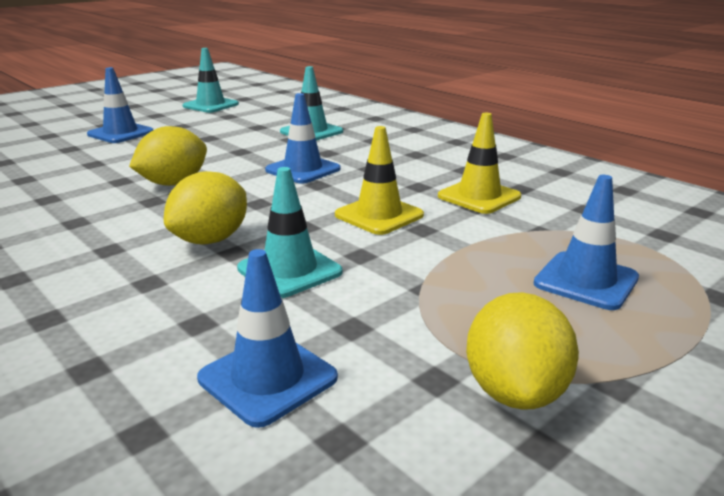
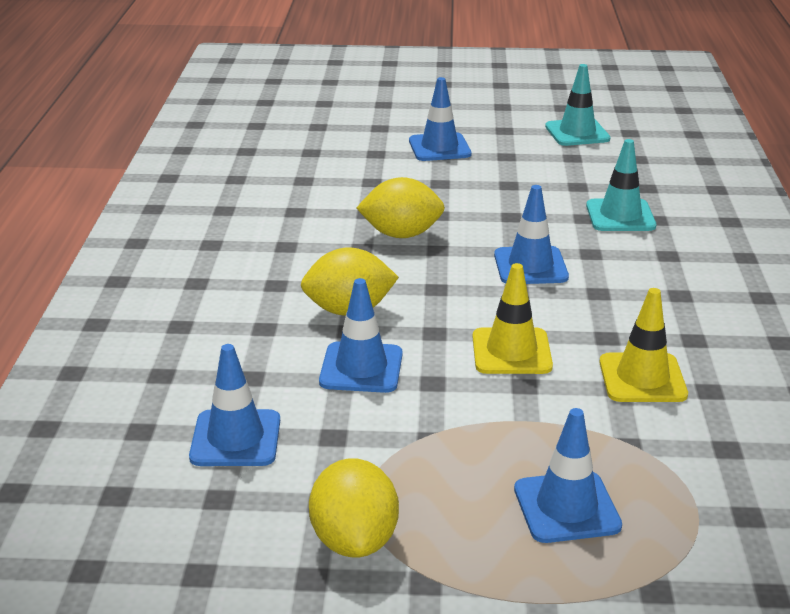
camera: 45 degrees right, 5 degrees up
turquoise traffic cone [237,167,342,298] -> blue traffic cone [319,278,403,393]
yellow lemon [466,292,579,410] -> yellow lemon turned 60 degrees counterclockwise [309,458,399,557]

